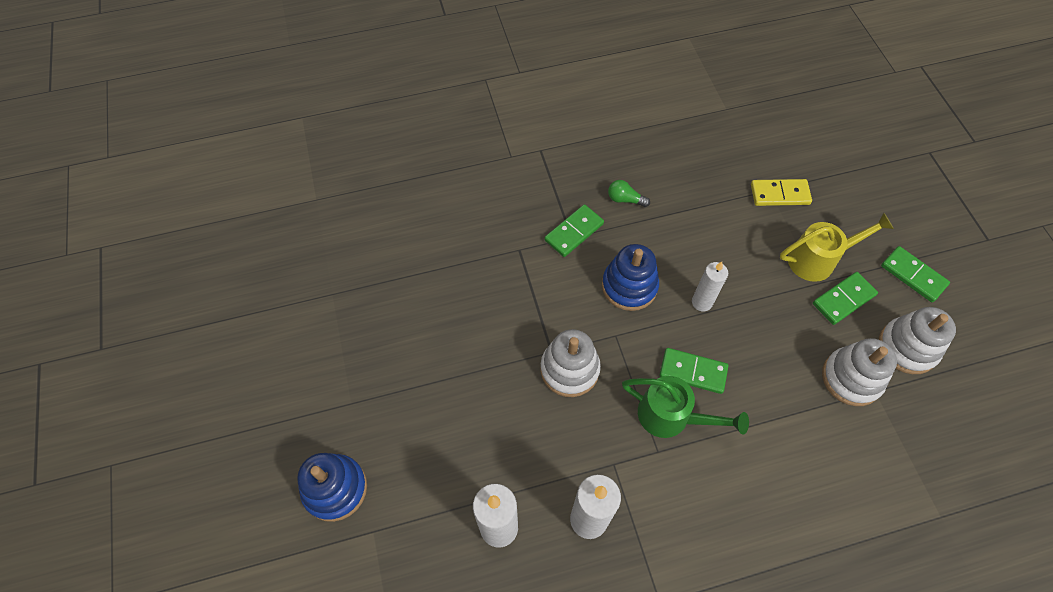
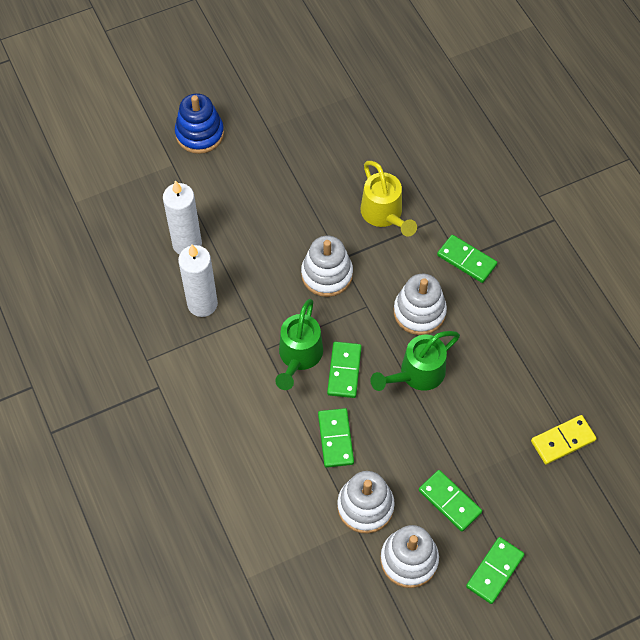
camera: 80 degrees right, 0 degrees up
blue stacking toy [602,244,659,311] -> white stacking toy [394,274,447,335]
green light bulb [608,180,650,207] -> none
white candle [692,262,728,311] -> green watering can [370,331,460,391]
yellow domino [751,179,812,206] -> yellow domino turned 75 degrees clockwise [531,415,597,464]
yellow watering can [780,213,894,282] -> yellow watering can moved to [360,161,417,237]
none -> green domino [318,408,354,468]

